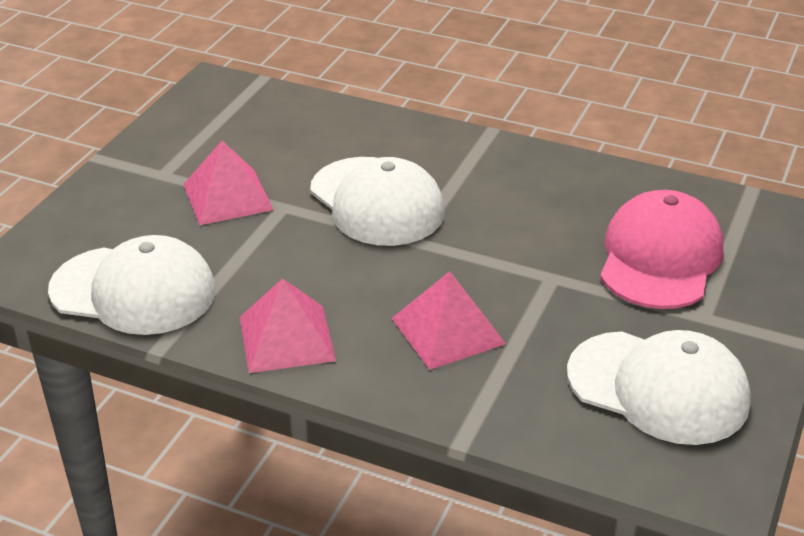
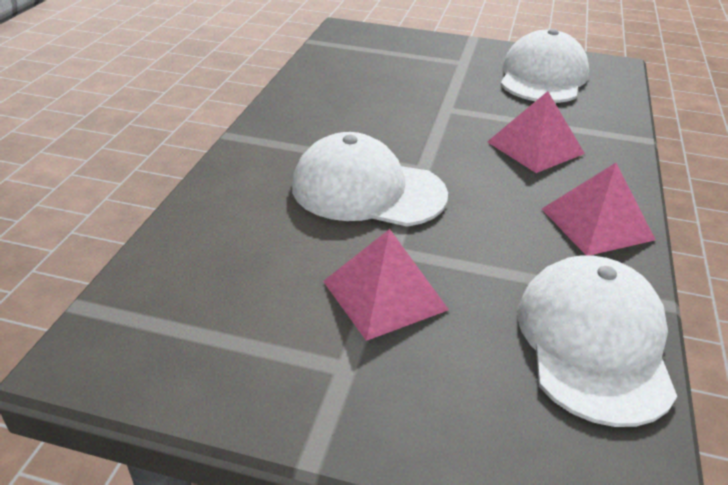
camera: 100 degrees left, 0 degrees up
white cap [310,157,445,246] -> white cap turned 120 degrees counterclockwise [292,132,448,227]
pink cap [600,190,723,309] -> none

